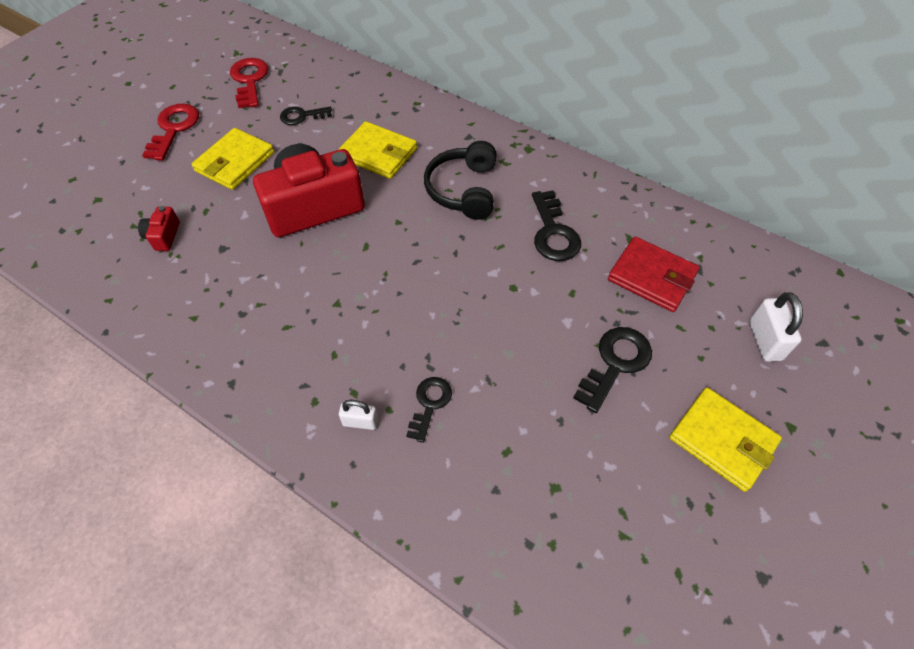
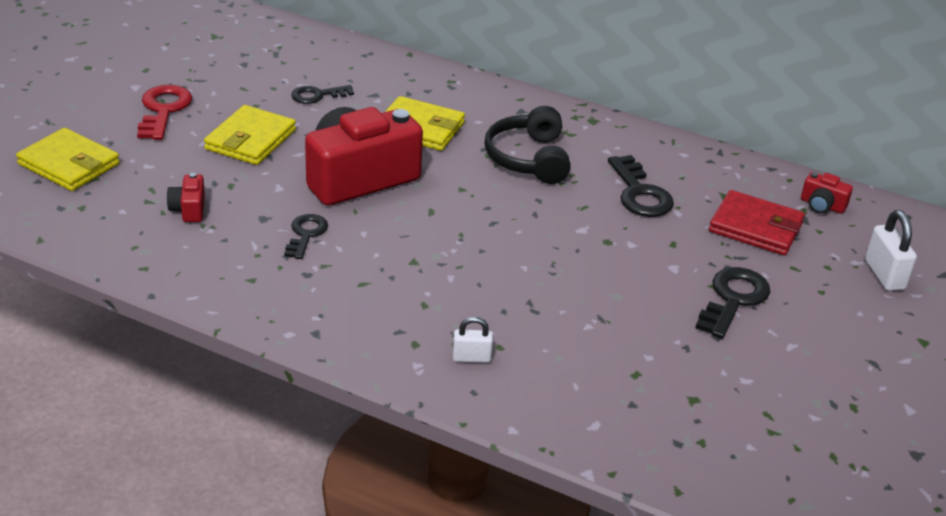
camera: 10 degrees left, 20 degrees down
red key [230,58,268,108] -> none
black key [407,377,452,443] -> black key moved to [284,214,328,259]
yellow wallet [669,387,782,492] -> yellow wallet moved to [16,128,120,191]
none -> red camera [801,172,853,214]

